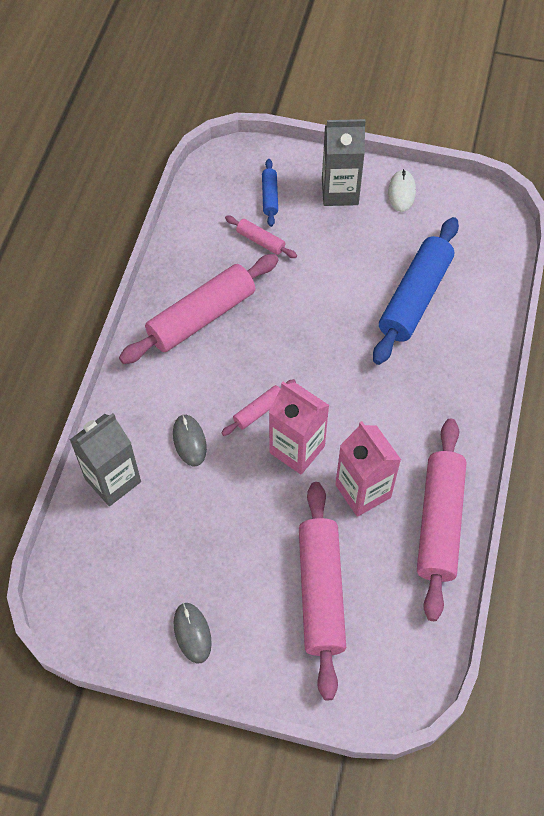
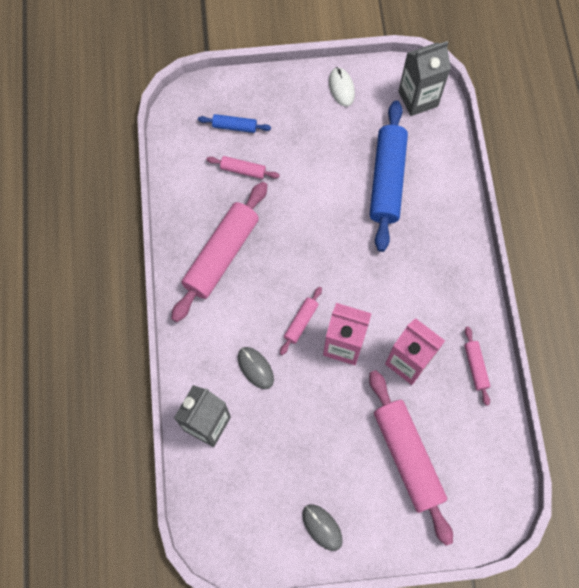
camera: 20 degrees left, 10 degrees up
blue rolling pin [262,159,278,227] -> blue rolling pin turned 60 degrees counterclockwise [198,114,271,133]
grey carton [322,119,366,206] -> grey carton moved to [398,41,451,116]
pink rolling pin [417,419,467,621] -> pink rolling pin [464,327,490,406], size x0.46

